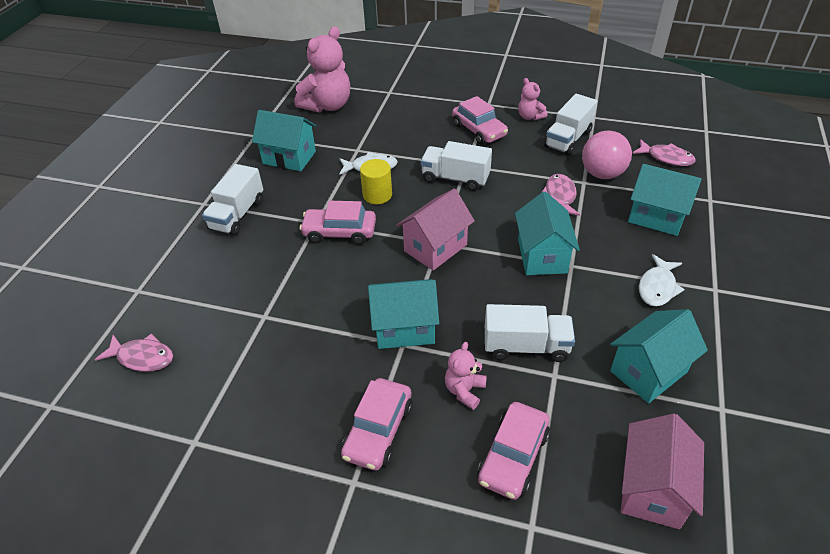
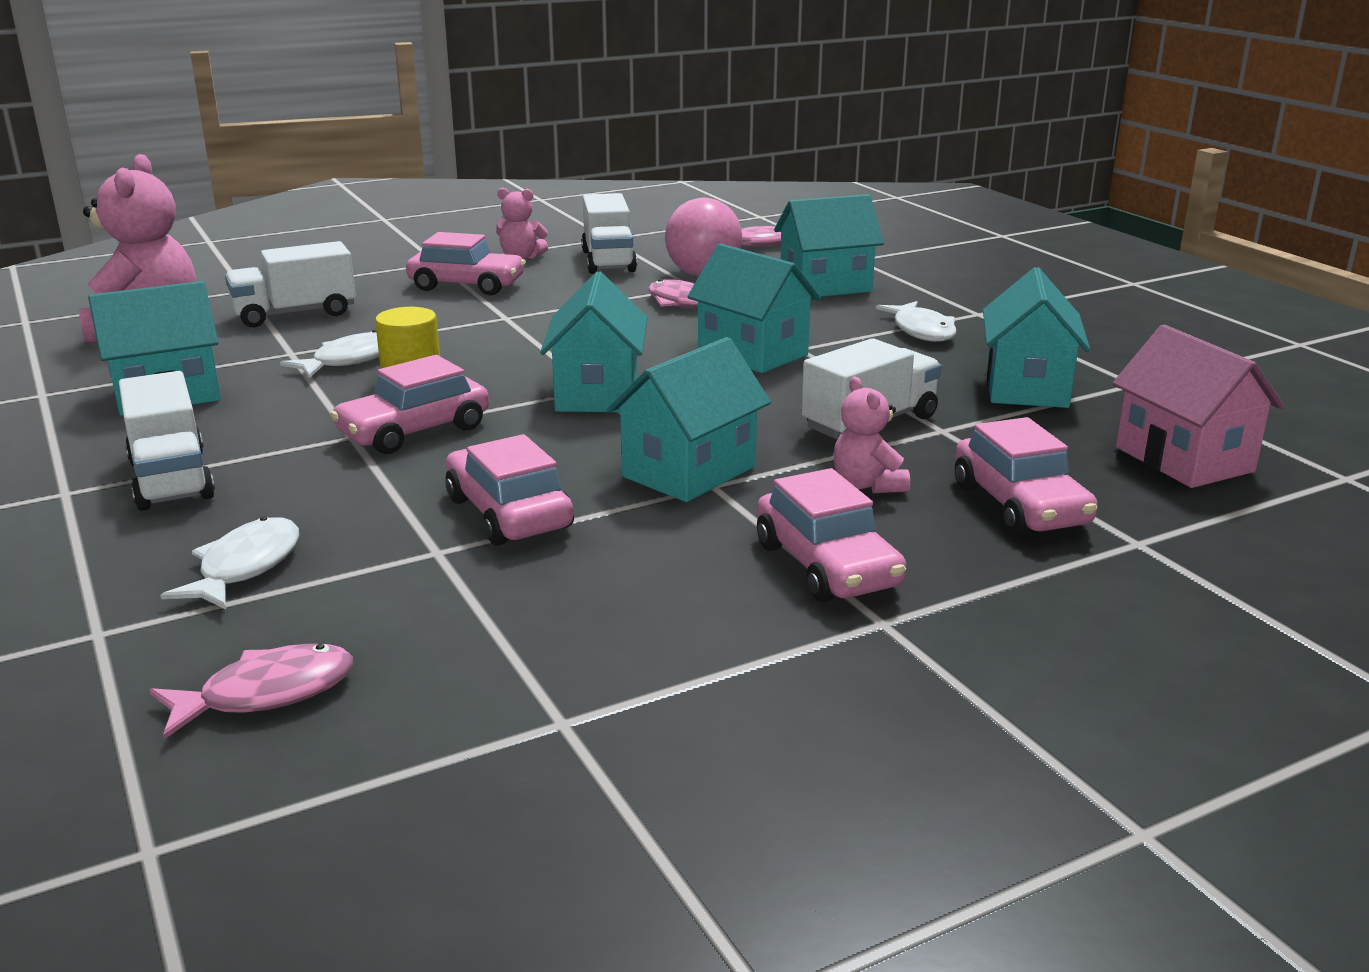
camera: 45 degrees left, 20 degrees down
pink house [396,189,475,271] -> turquoise house [540,272,648,412]
white truck [421,141,492,191] -> white truck moved to [225,241,356,327]
none -> white fish [160,517,299,610]
none -> pink car [446,434,574,546]

